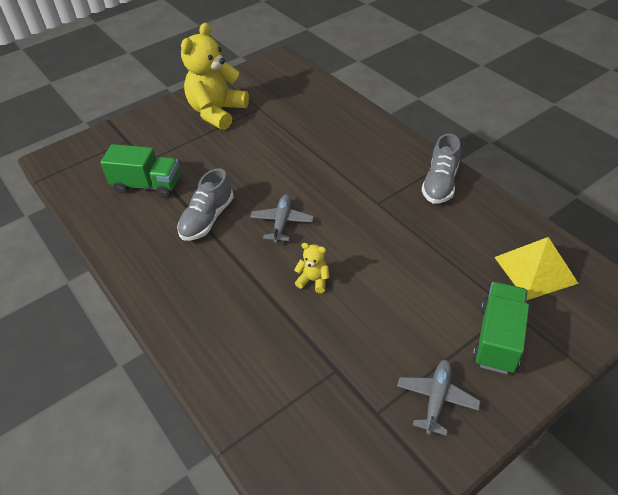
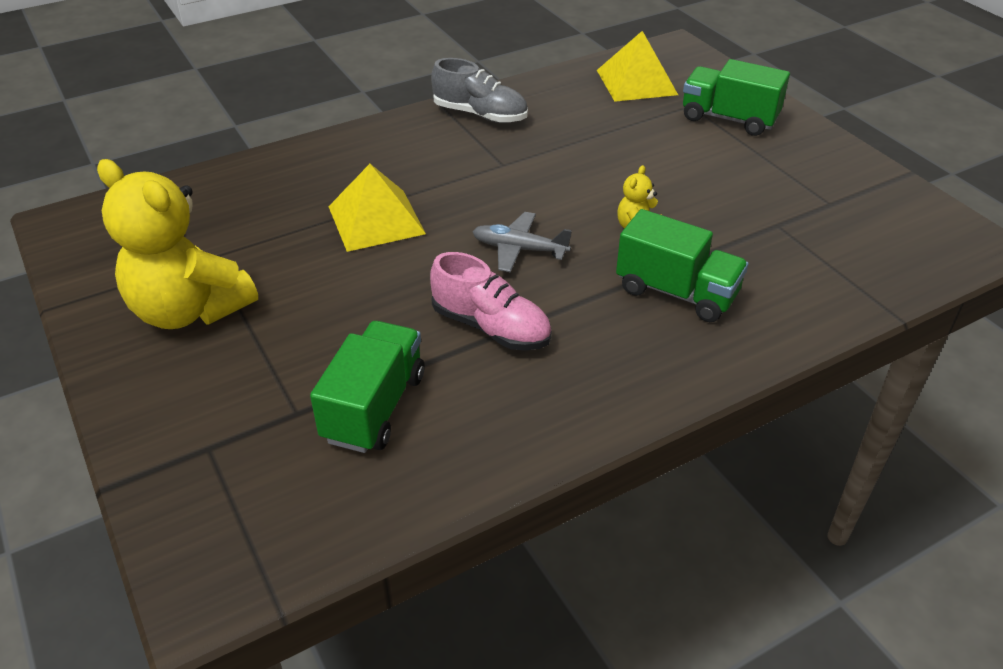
camera: 85 degrees left, 5 degrees down
grey shoe [177,168,234,241] -> pink shoe [430,252,552,351]
grey plane [397,360,481,436] -> none
none -> yellow pyramid [328,164,426,252]
none -> green truck [616,209,749,322]

